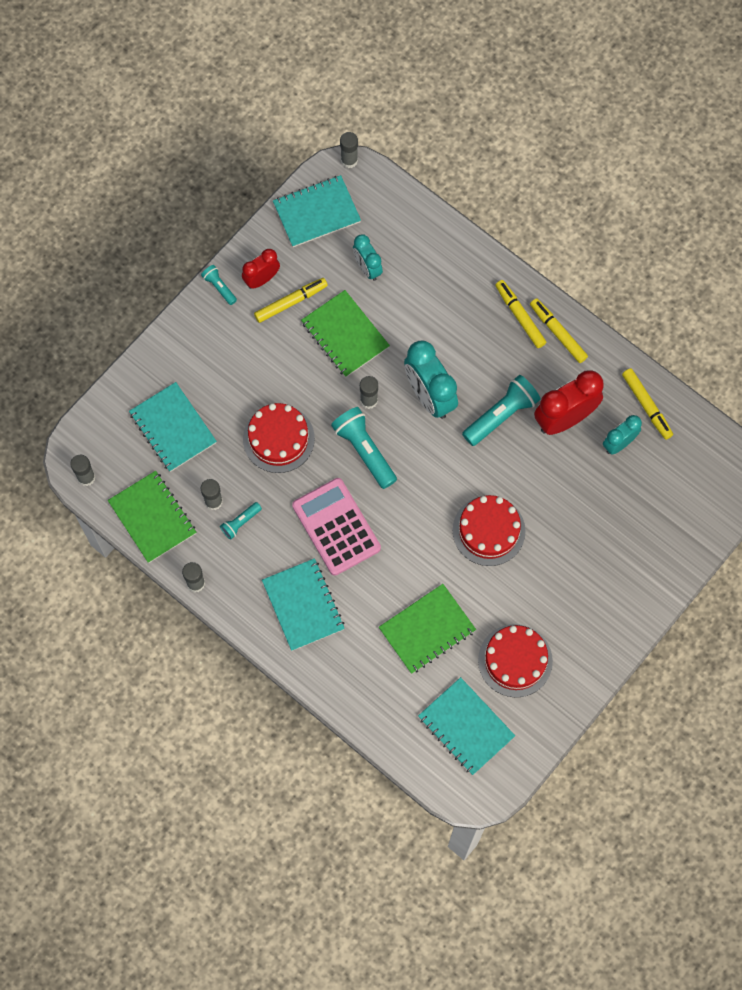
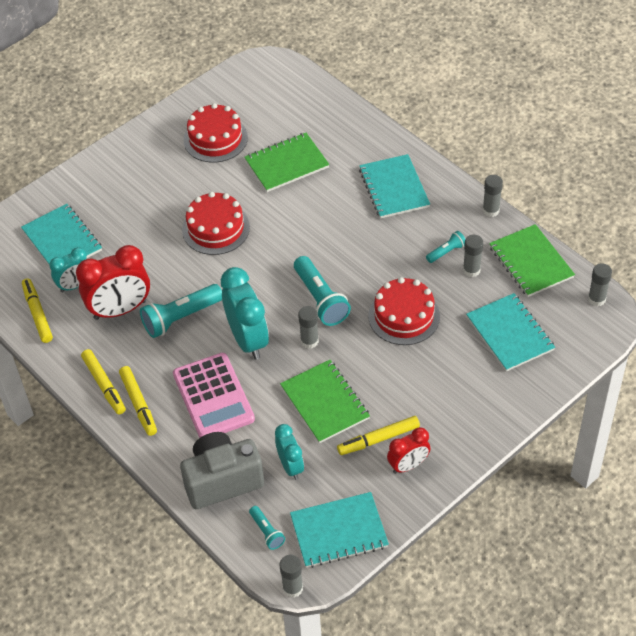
camera: 170 degrees left, 20 degrees down
turquoise flashlight [201,265,237,305] -> turquoise flashlight moved to [249,506,285,550]
pink calculator [292,478,381,576] -> pink calculator moved to [173,353,255,438]
turquoise notebook [418,677,515,775] -> turquoise notebook moved to [21,204,102,264]
none -> grey camera [180,432,264,509]

